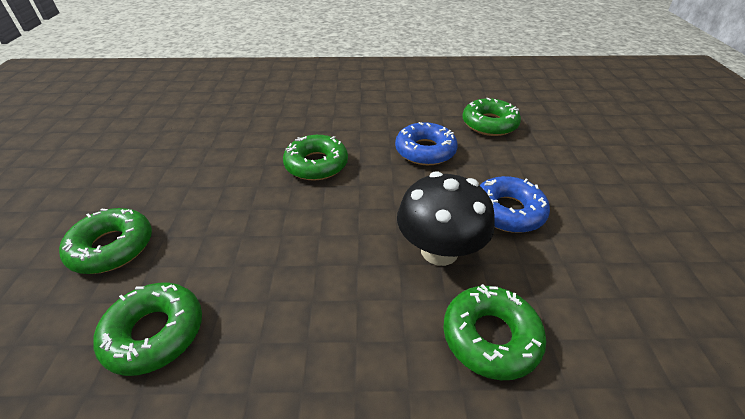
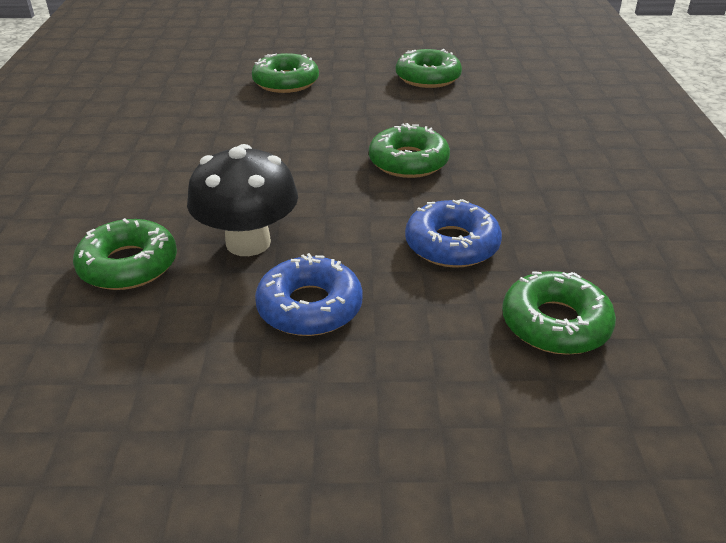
camera: 90 degrees right, 5 degrees down
green donut [93,283,202,376] -> green donut moved to [396,49,462,88]

